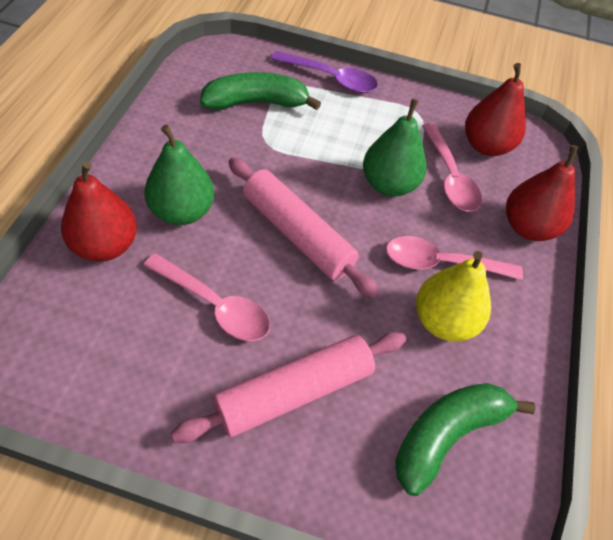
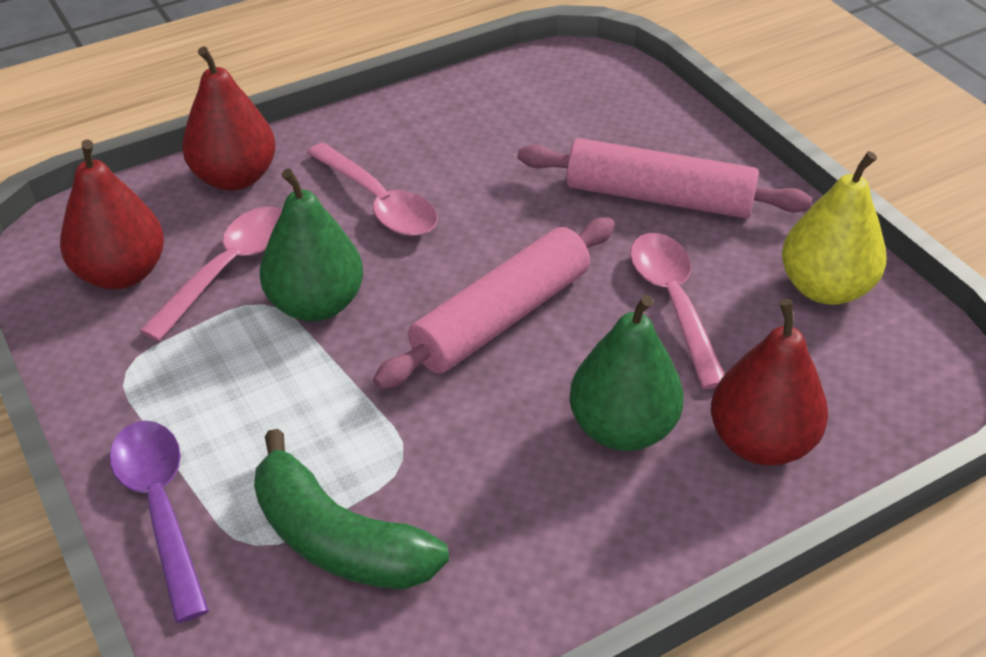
camera: 130 degrees left, 10 degrees down
pink rolling pin [229,157,379,298] -> pink rolling pin turned 45 degrees clockwise [373,217,615,389]
green banana [395,383,535,496] -> none
yellow pear [416,251,491,342] -> yellow pear moved to [782,151,886,305]

